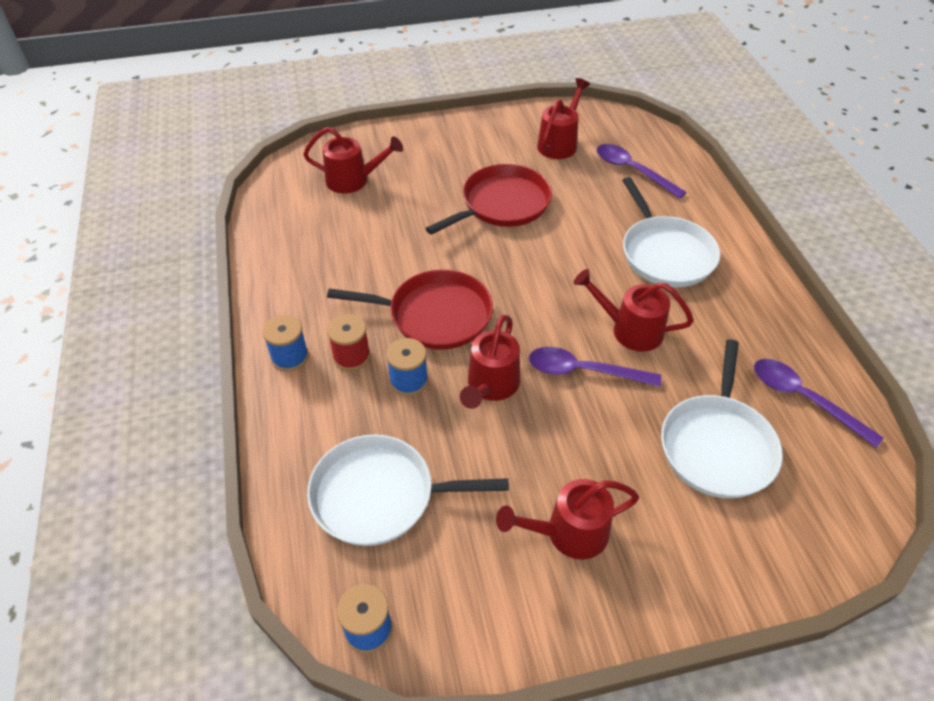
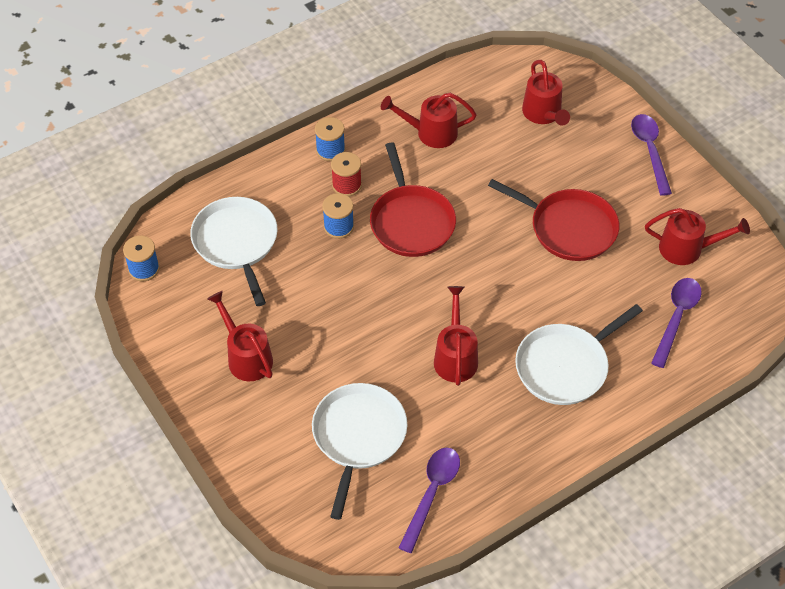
camera: 70 degrees right, 5 degrees up
red watering can [460,315,520,409] -> red watering can moved to [381,93,476,148]
purple spoon [529,347,661,387] -> purple spoon moved to [631,114,672,196]
white pan [661,339,783,498] -> white pan turned 105 degrees clockwise [312,383,407,520]

